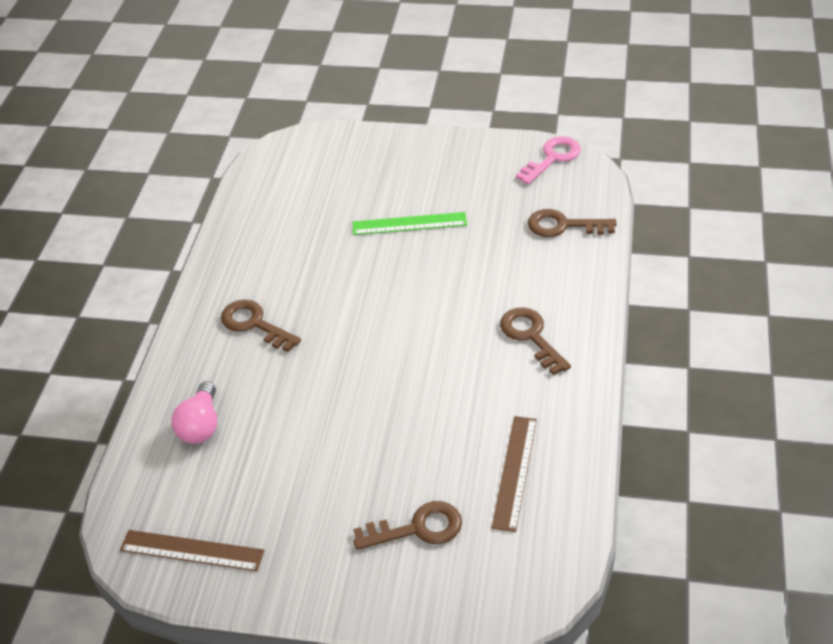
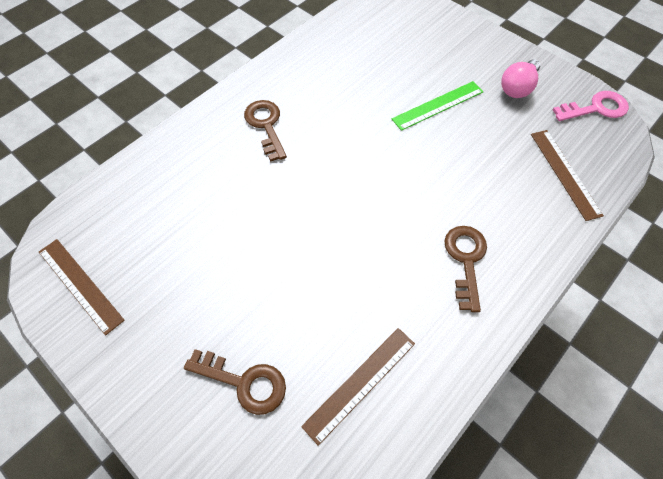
camera: 30 degrees right, 15 degrees up
pink light bulb [171,381,217,444] -> pink light bulb moved to [501,59,540,98]
green ruler [353,212,467,235] -> green ruler turned 60 degrees counterclockwise [392,81,484,131]
brown key [528,209,617,237] -> brown ruler [531,130,604,221]

